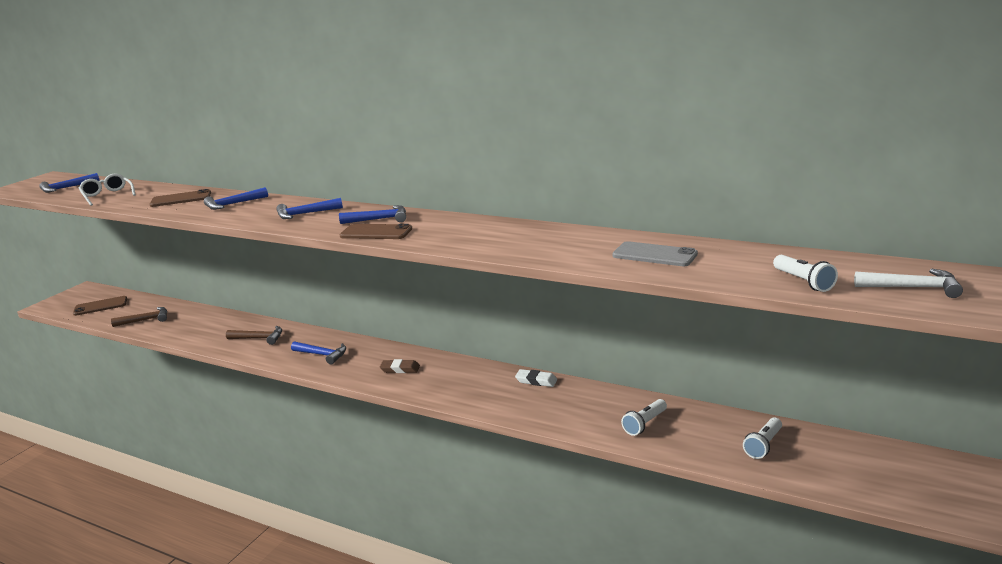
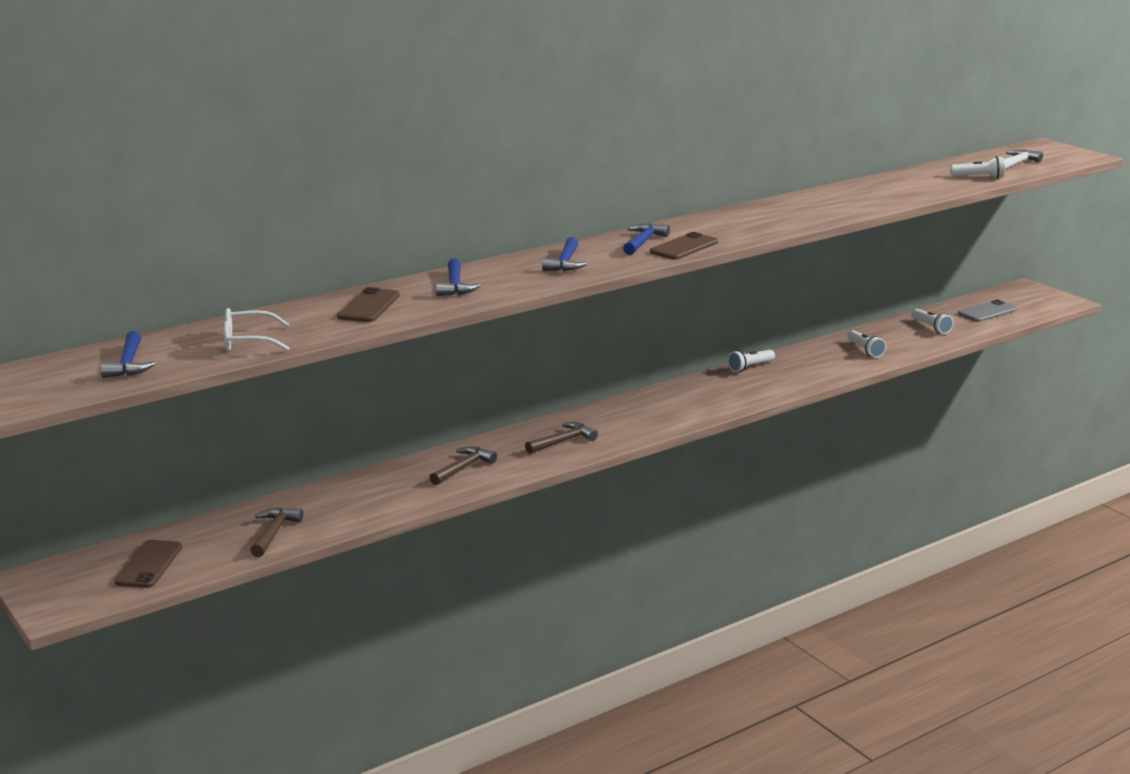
camera: 65 degrees left, 0 degrees up
blue hammer [291,341,346,364] -> brown hammer [525,422,598,454]
brown eraser [380,359,420,373] -> none
white eraser [515,369,557,387] -> white flashlight [727,350,775,372]
grey phone [612,241,698,266] -> grey phone moved to [958,300,1017,322]

